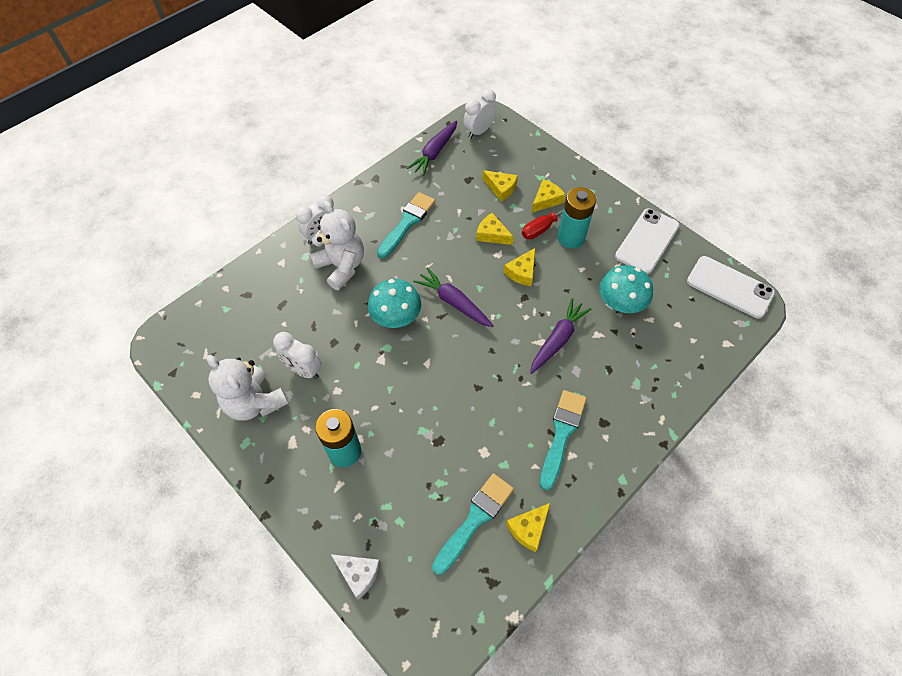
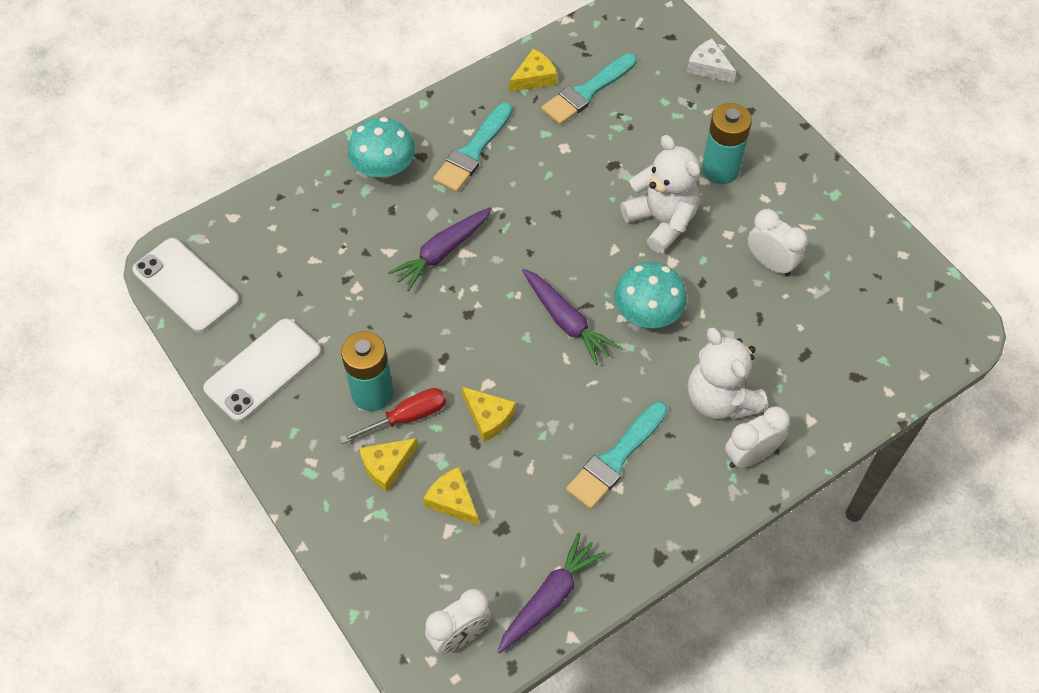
camera: 170 degrees left, 0 degrees up
white teddy bear [206,355,289,421] -> white teddy bear moved to [621,135,700,254]
yellow cheese [504,248,535,286] -> none
turquoise mushroom [599,265,653,313] -> turquoise mushroom moved to [348,117,415,179]

